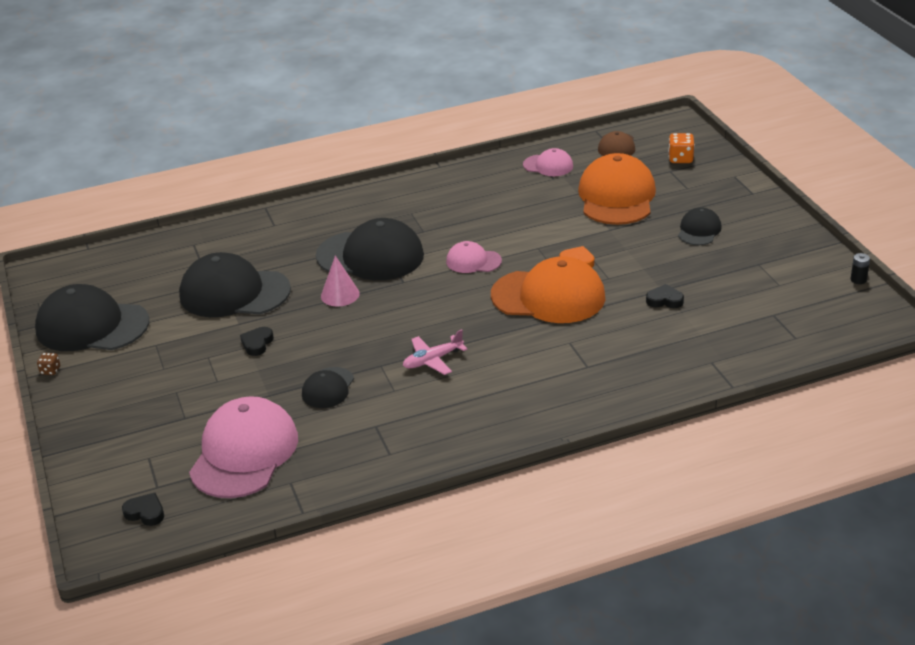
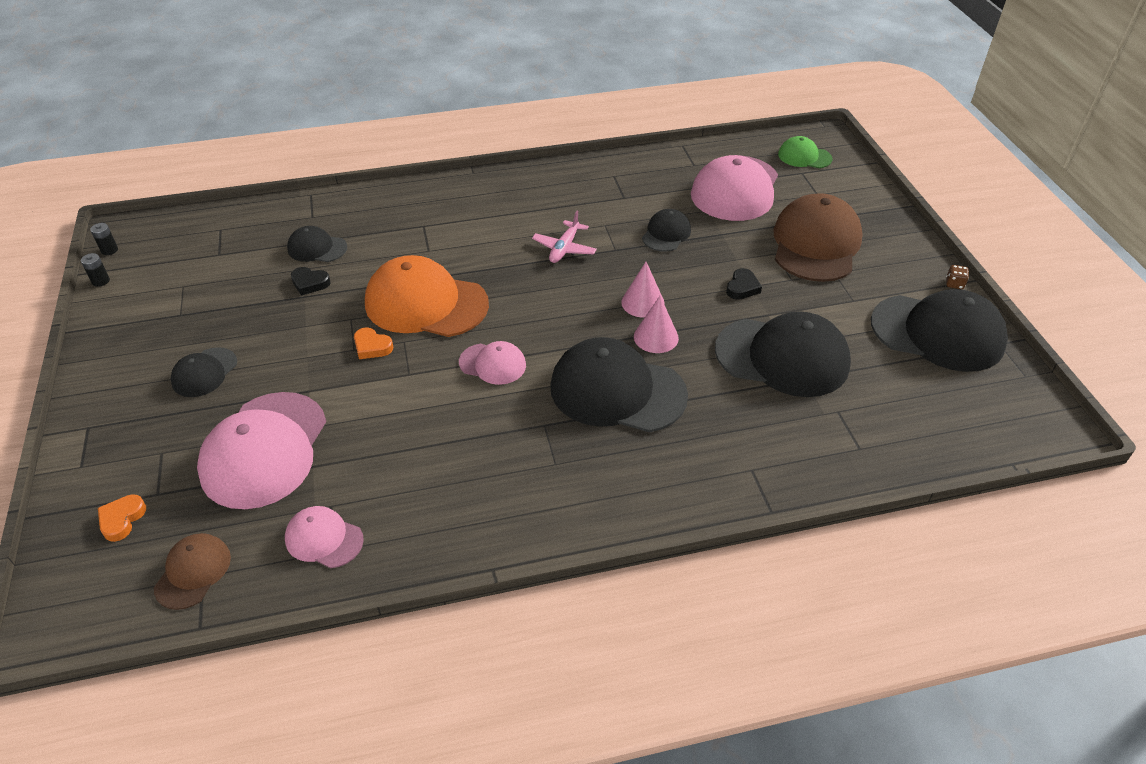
camera: 175 degrees left, 10 degrees up
black heart [122,493,164,526] -> green cap [778,136,832,168]
pink plane [403,329,468,375] -> pink plane turned 135 degrees clockwise [532,211,597,263]
orange cap [578,153,656,225] -> pink cap [197,392,326,509]
orange dice [668,133,695,163] -> orange heart [98,494,146,542]
none -> black battery [90,223,118,255]
none -> black cap [287,226,347,262]
none -> pink cone [621,262,665,318]
none -> brown cap [774,193,863,282]

